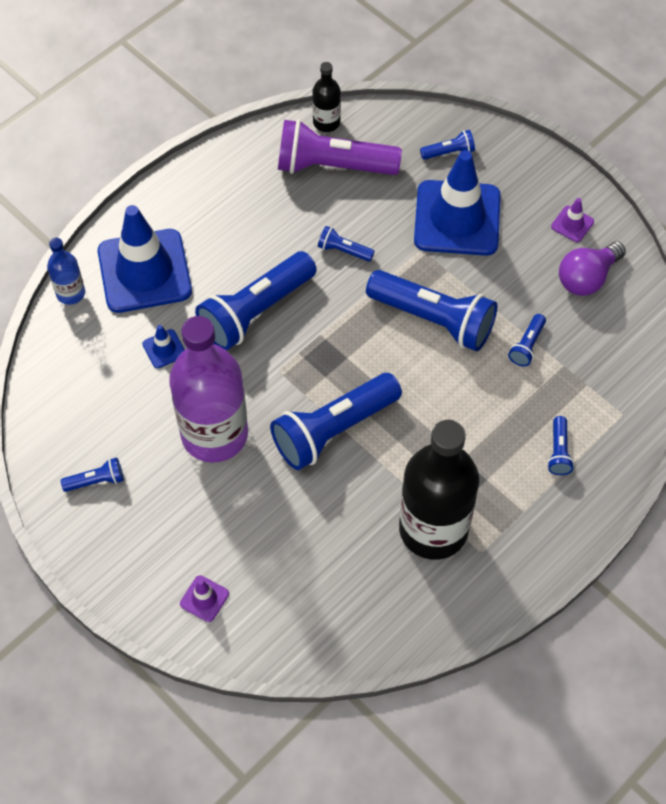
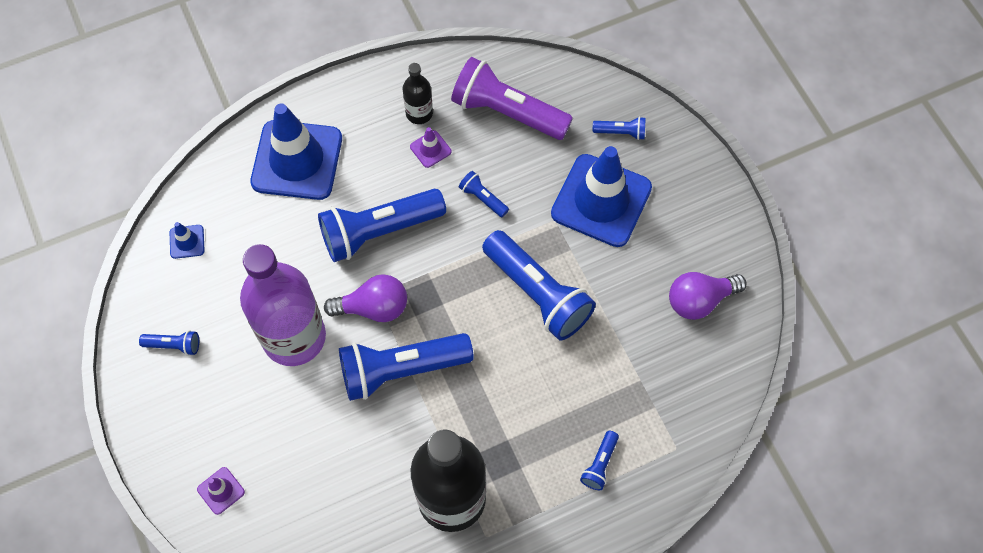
camera: 20 degrees right, 5 degrees up
blue bottle [47,238,85,305] -> none
blue traffic cone [142,325,185,368] -> blue traffic cone moved to [170,222,205,259]
black bottle [312,62,341,132] -> black bottle moved to [403,63,433,124]
blue flashlight [508,314,546,366] -> none
purple traffic cone [551,198,594,242] -> purple traffic cone moved to [410,127,451,168]
none -> purple light bulb [324,274,407,322]

